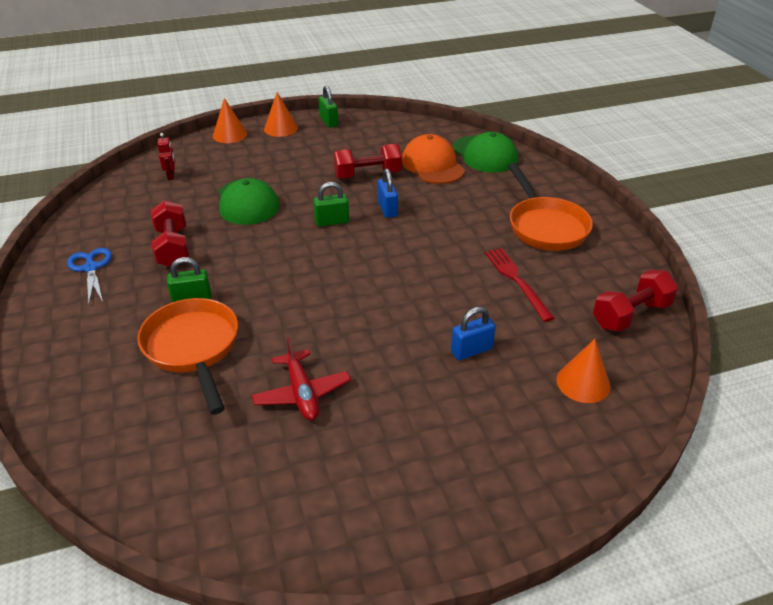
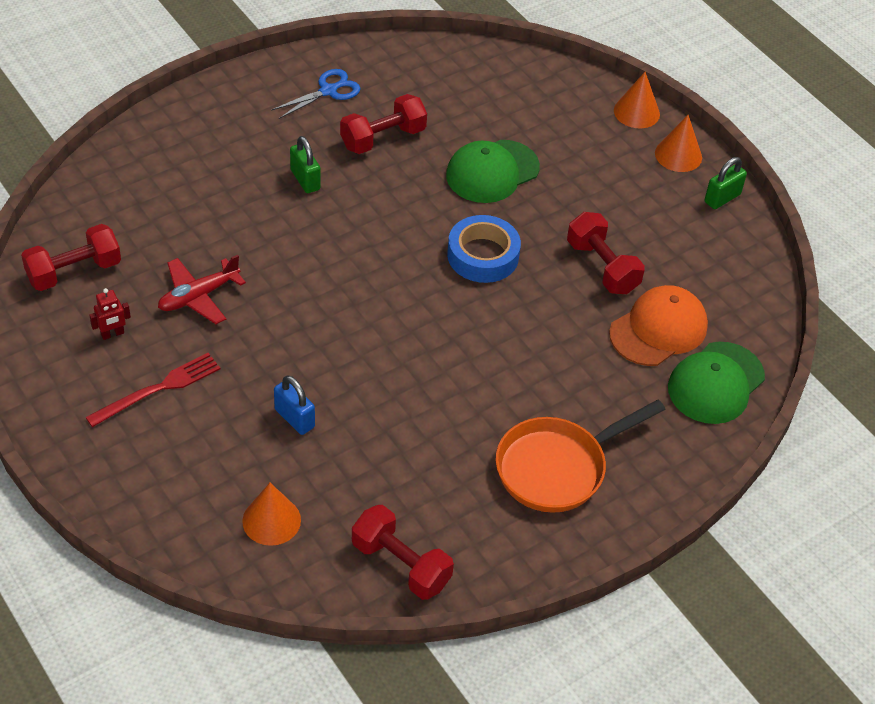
camera: 70 degrees right, 10 degrees up
orange pan [137,298,238,415] -> none
red robot [157,133,175,180] -> red robot moved to [89,288,131,340]
green padlock [313,182,349,227] -> blue tape [447,215,521,283]
blue padlock [378,169,398,218] -> none
red fork [485,248,554,322] -> red fork moved to [85,353,220,427]
none -> red dumbbell [21,224,121,291]

